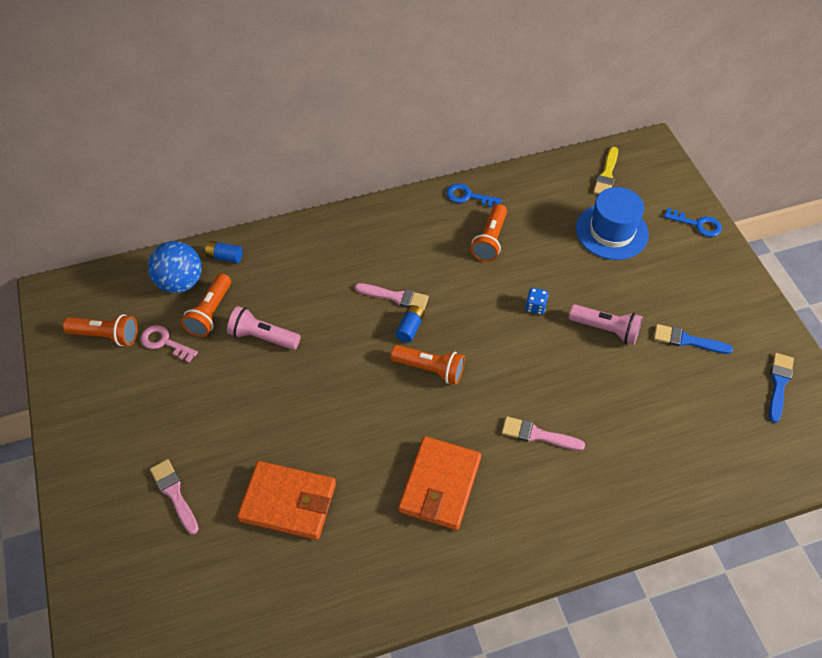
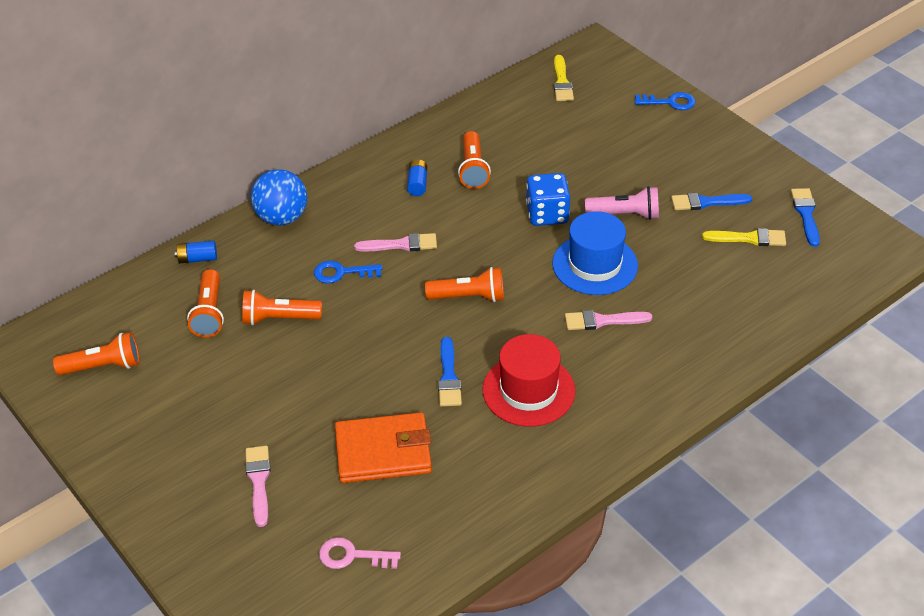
camera: 20 degrees left, 10 degrees down
pink key [141,325,198,362] -> pink key moved to [319,537,401,569]
blue ball [148,241,202,293] -> blue ball moved to [251,169,307,226]
pink brush [150,459,199,534] -> pink brush turned 45 degrees clockwise [245,446,271,527]
pink flashlight [227,306,301,350] -> orange flashlight [242,290,322,325]
blue battery [395,305,425,343] -> blue battery moved to [407,159,427,196]
orange wallet [398,436,481,530] -> red hat [483,334,575,427]
blue key [446,183,502,208] -> blue key moved to [314,261,382,283]
blue dice [525,288,549,315] -> blue dice [526,173,570,226], size x1.89
blue hat [576,187,649,260] -> blue hat moved to [552,211,638,295]
none -> blue brush [438,337,462,407]
none -> yellow brush [702,228,786,246]

